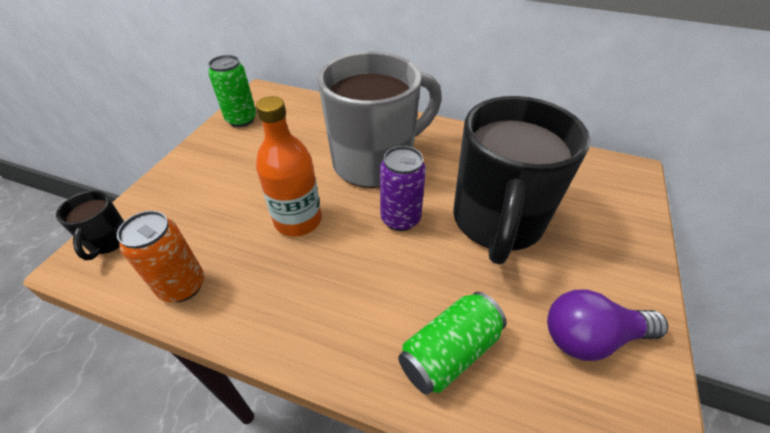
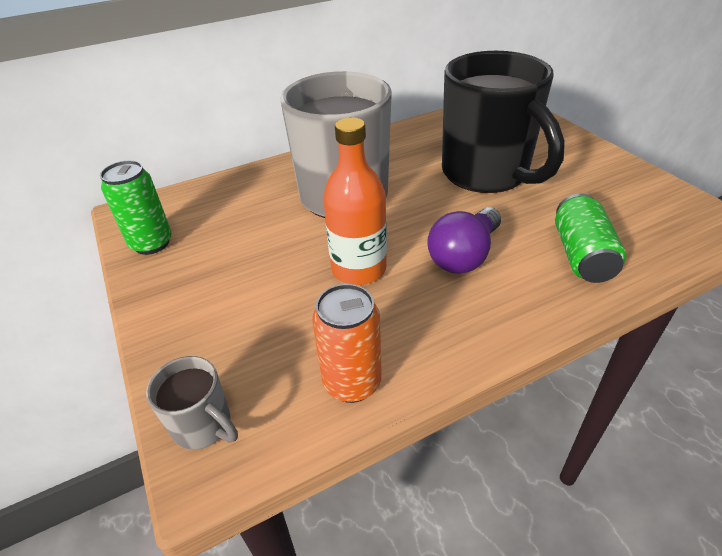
camera: 45 degrees left, 5 degrees down
black mug [56,191,124,260] -> grey mug [146,356,238,450]
purple can [380,146,426,231] -> none
purple light bulb [547,290,668,361] -> purple light bulb moved to [427,207,501,274]

